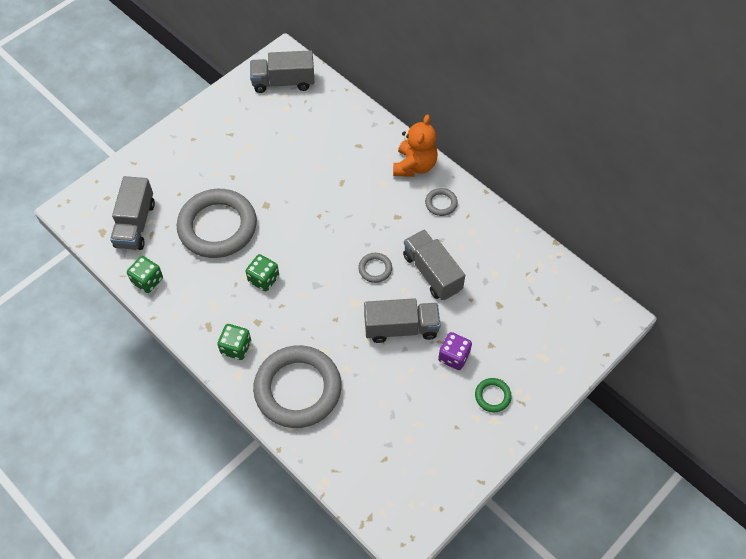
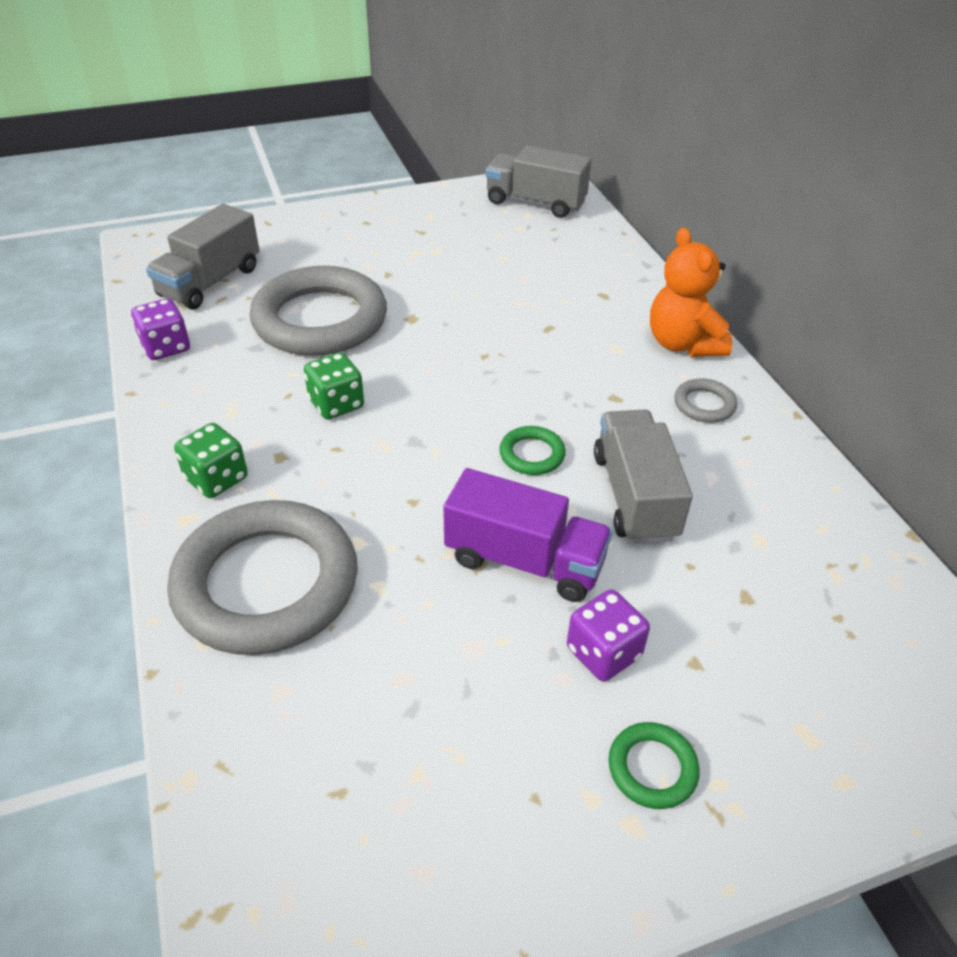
camera: 25 degrees right, 15 degrees down
green dice [127,256,163,293] -> purple dice [131,298,190,360]
grey ring [358,253,392,283] -> green ring [499,426,566,475]
grey truck [364,298,441,343] -> purple truck [443,468,613,602]
orange teddy bear [393,115,438,177] -> orange teddy bear turned 120 degrees clockwise [650,227,732,357]

